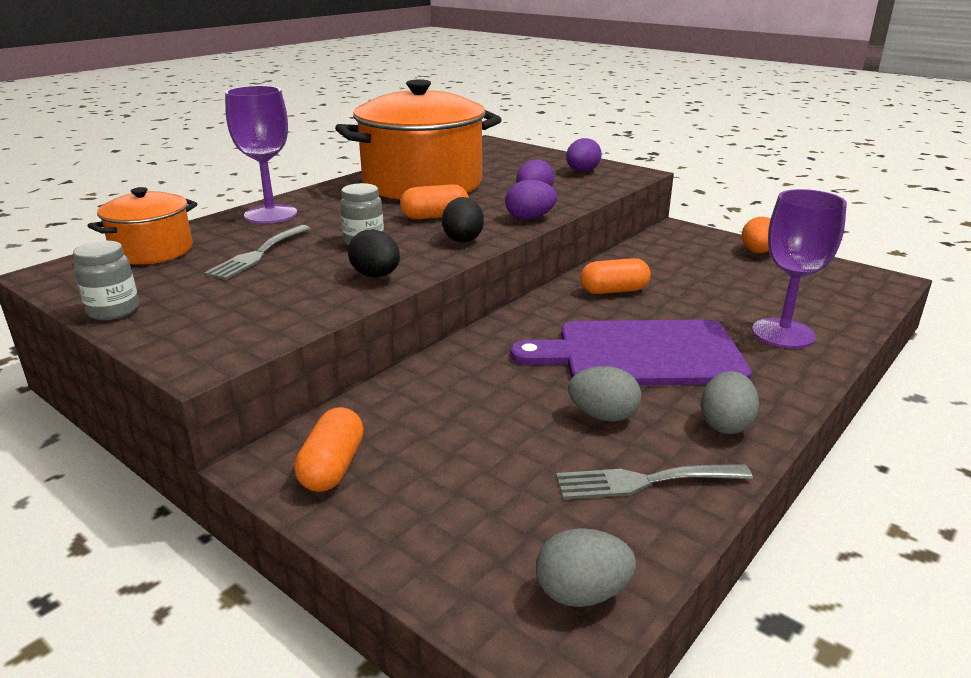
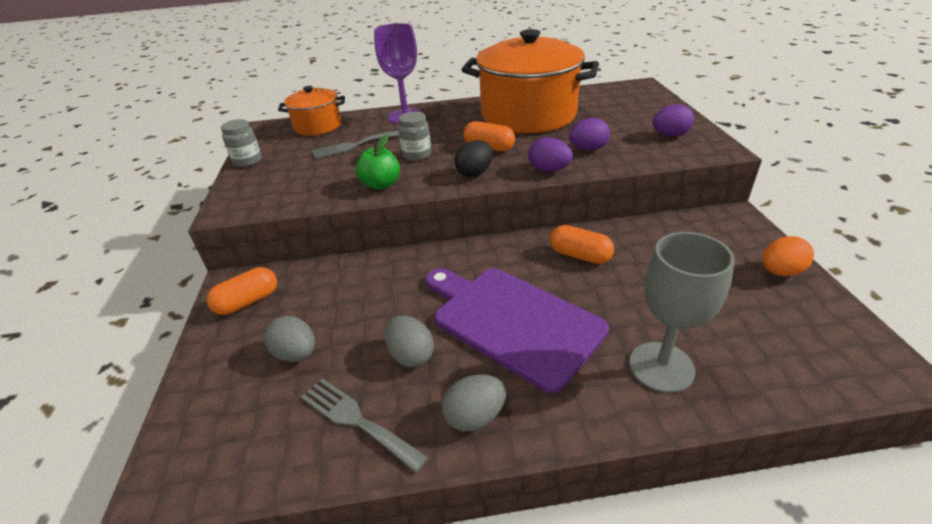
camera: 45 degrees right, 10 degrees up
black egg [348,229,400,277] -> green apple [356,135,400,190]
grey egg [536,528,636,607] -> grey egg moved to [264,316,315,362]
purple goblet [752,189,847,348] -> grey goblet [629,232,735,393]

